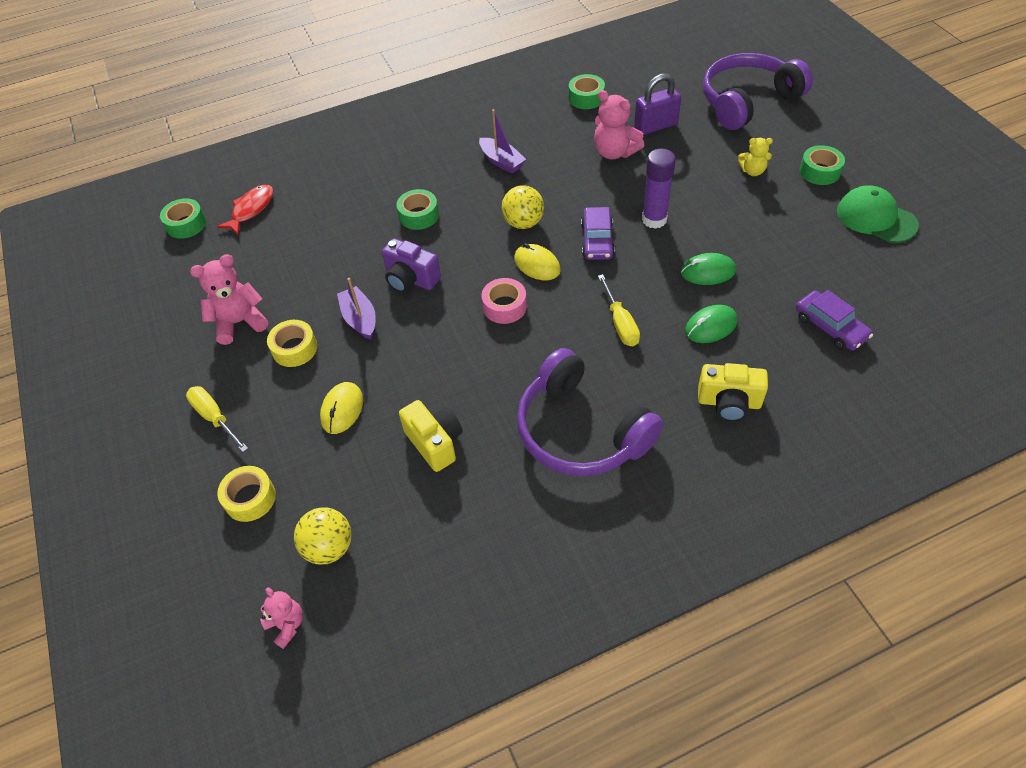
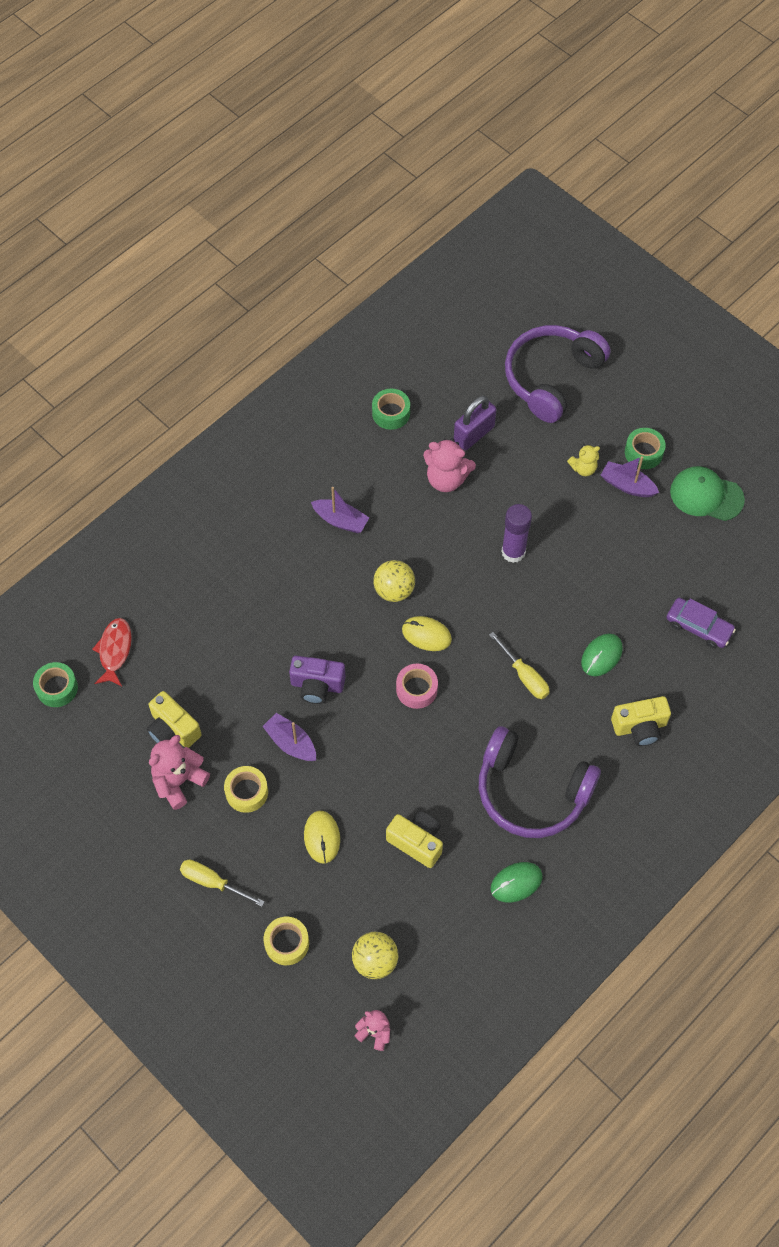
camera: 25 degrees left, 10 degrees up
green tape [396,189,439,230] -> none
purple car [581,207,615,260] -> none
green mouse [681,253,736,285] -> green mouse moved to [491,862,543,902]
none -> yellow camera [147,691,202,748]
none -> purple boat [601,456,659,497]

